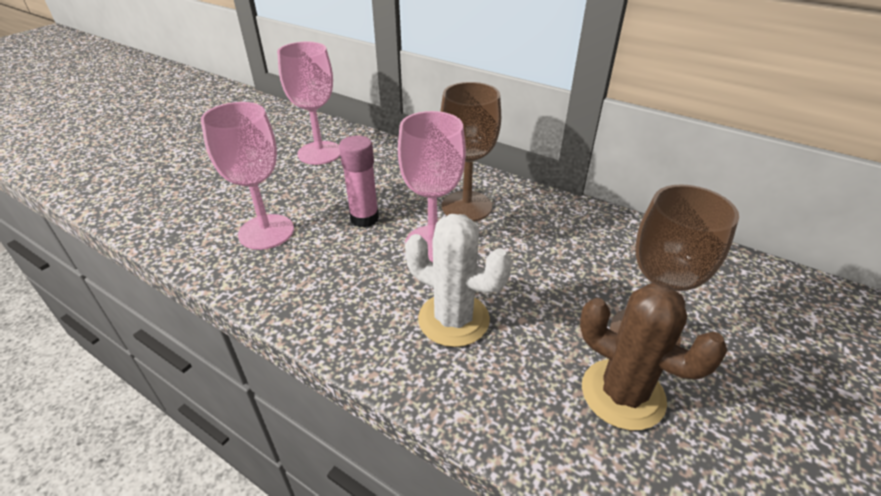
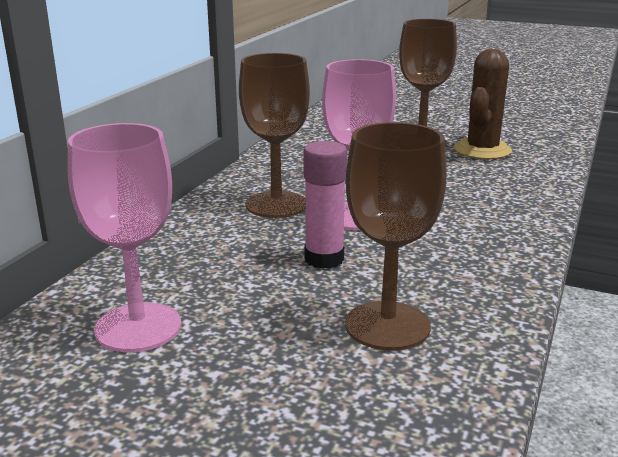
camera: 100 degrees left, 15 degrees down
pink goblet [201,102,294,250] -> brown goblet [345,122,447,351]
white cactus [405,214,512,347] -> none

